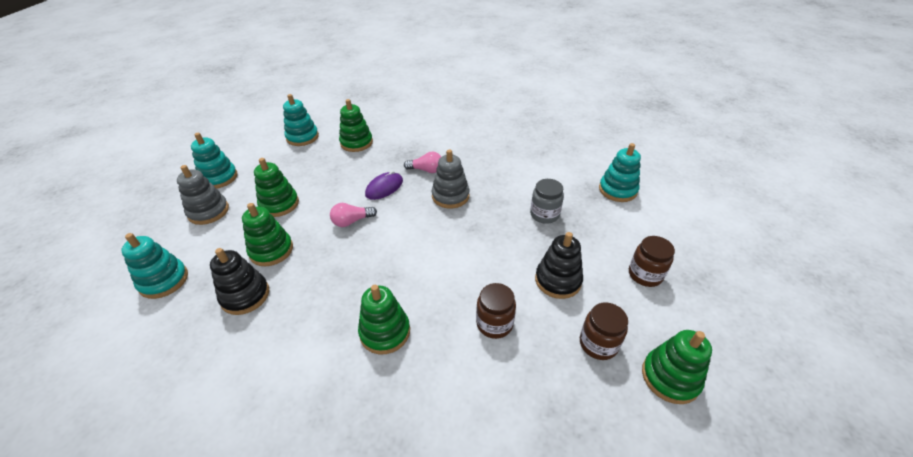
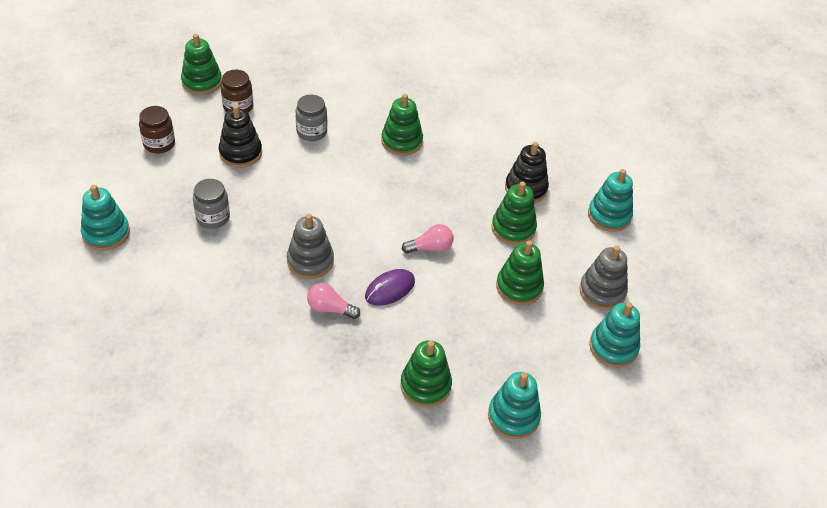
camera: 175 degrees left, 5 degrees up
brown jar [476,283,516,339] -> grey jar [296,95,327,141]

